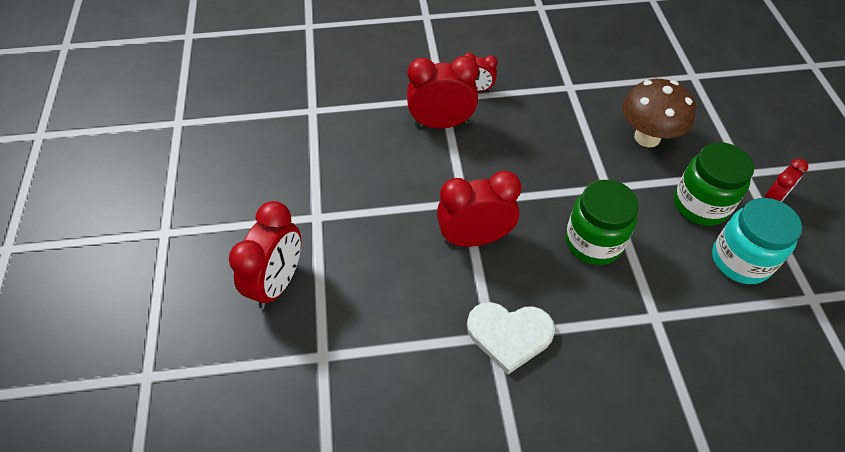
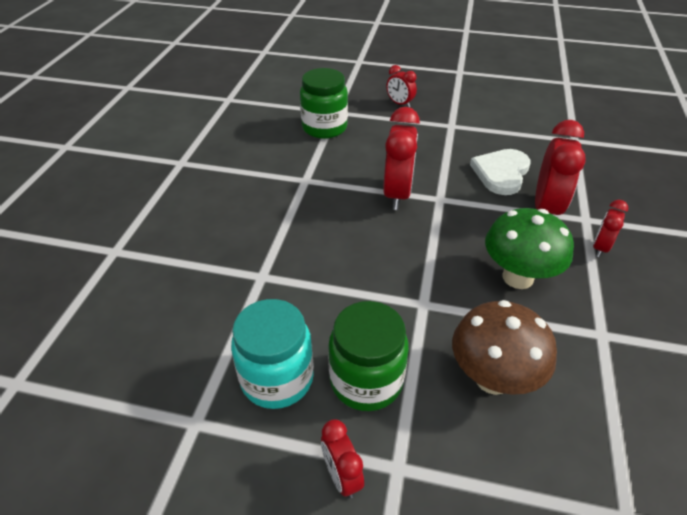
camera: 110 degrees right, 10 degrees down
red clock [229,201,301,309] -> red clock [386,65,417,107], size x0.55
white heart [467,302,555,374] -> white heart moved to [470,149,530,195]
green jar [565,180,639,265] -> green jar moved to [300,68,348,139]
none -> green mushroom [485,208,574,289]

